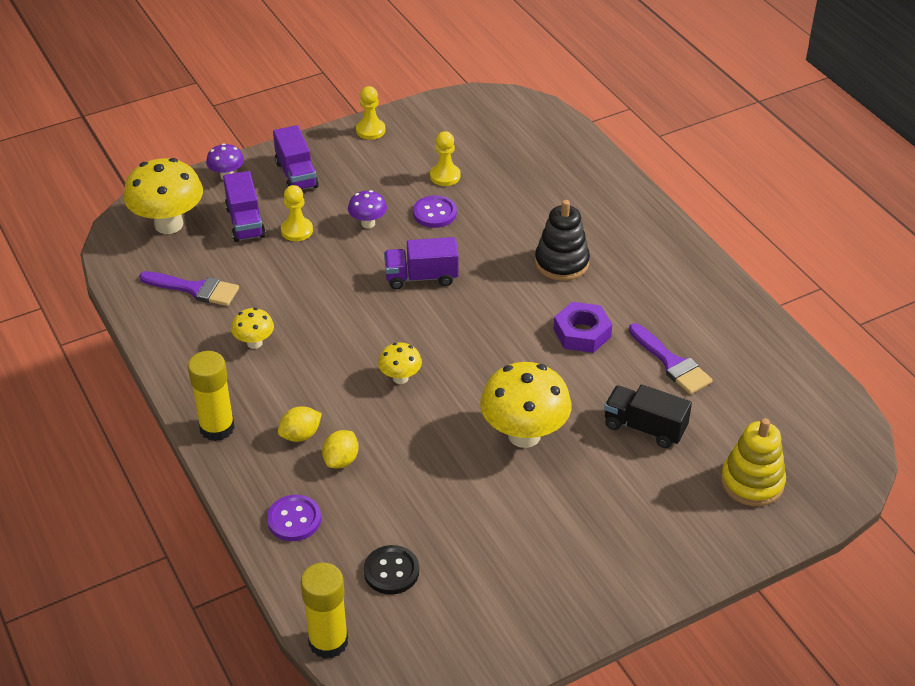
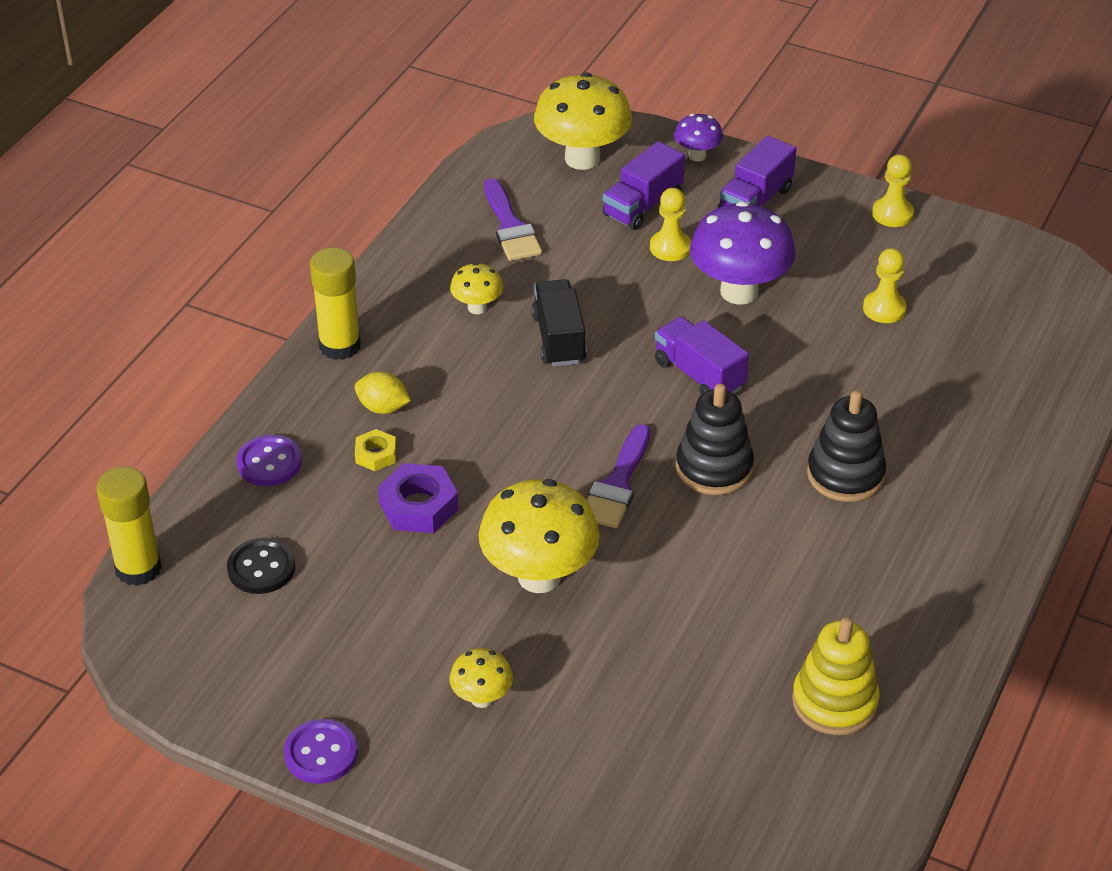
camera: 55 degrees right, 0 degrees up
yellow lemon [322,430,359,468] -> yellow nut [355,429,396,471]
purple mushroom [348,190,387,228] -> purple mushroom [690,201,796,304], size x1.99
yellow mushroom [378,342,422,384] -> yellow mushroom moved to [450,648,513,708]
purple button [413,195,457,228] -> purple button moved to [284,719,358,784]
purple nut [553,302,612,353] -> purple nut moved to [378,463,459,533]
black truck [604,384,692,448] -> black truck moved to [531,279,587,366]
purple brush [629,323,713,394] -> purple brush moved to [587,424,650,528]
yellow stacking toy [721,418,786,506] -> yellow stacking toy moved to [792,618,880,735]
none -> black stacking toy [676,384,754,495]

